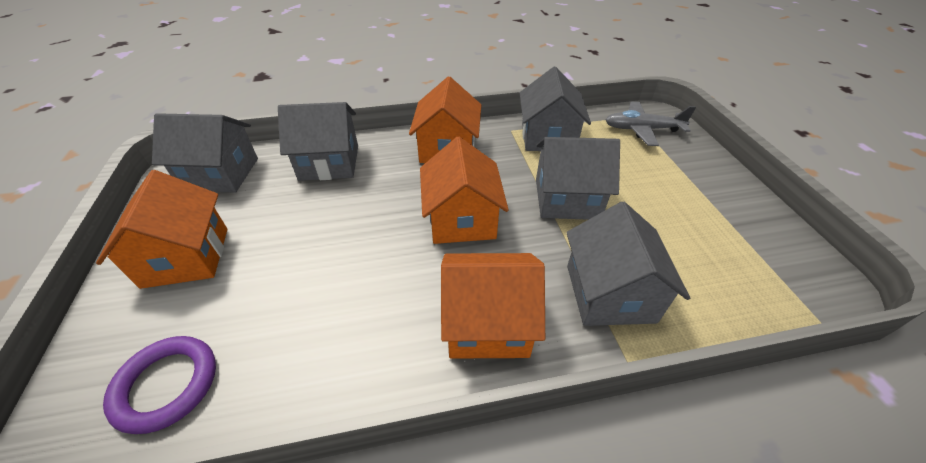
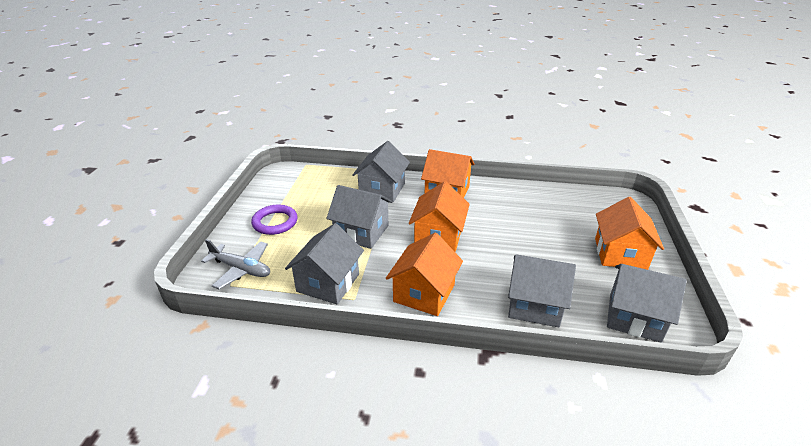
camera: 160 degrees left, 10 degrees down
purple ring [103,336,216,434] -> purple ring moved to [251,205,298,235]

